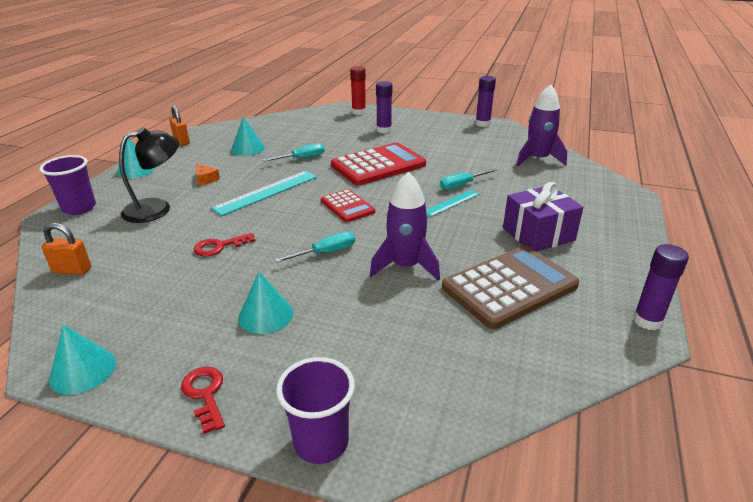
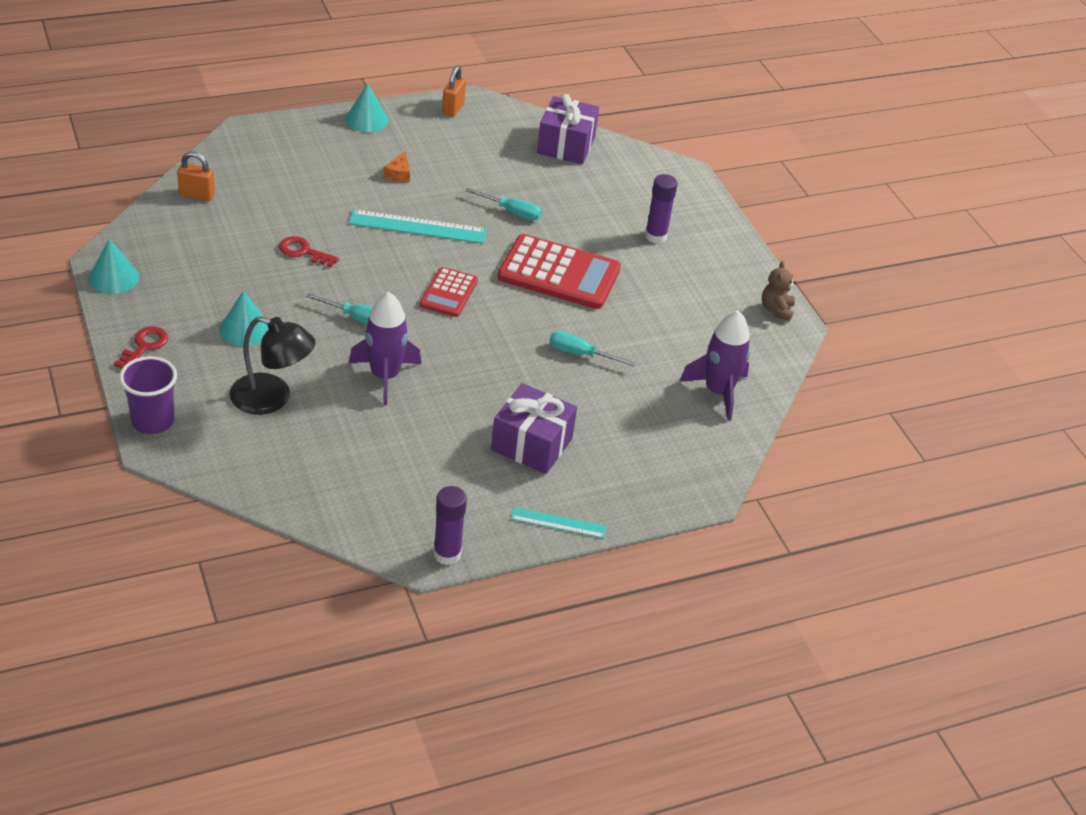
camera: 45 degrees right, 10 degrees up
purple cup [40,155,96,215] -> none
orange padlock [41,223,91,275] -> orange padlock turned 45 degrees counterclockwise [177,152,215,201]
black lamp [119,127,179,223] -> black lamp moved to [230,316,315,415]
turquoise cone [231,117,265,156] -> none
red glue stick [350,66,366,115] -> none
turquoise ruler [426,190,479,217] -> turquoise ruler moved to [511,507,607,538]
brown calculator [442,246,579,329] -> none
purple glue stick [475,76,496,127] -> brown teddy bear [762,261,796,321]
none -> purple gift [537,94,599,164]

